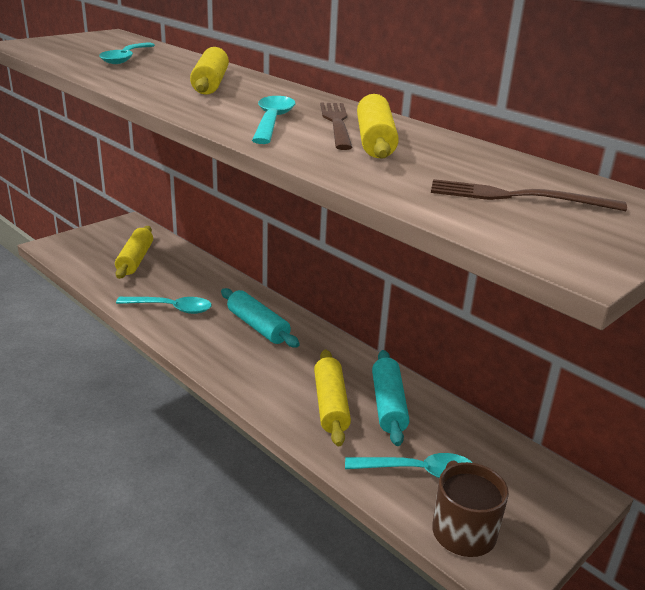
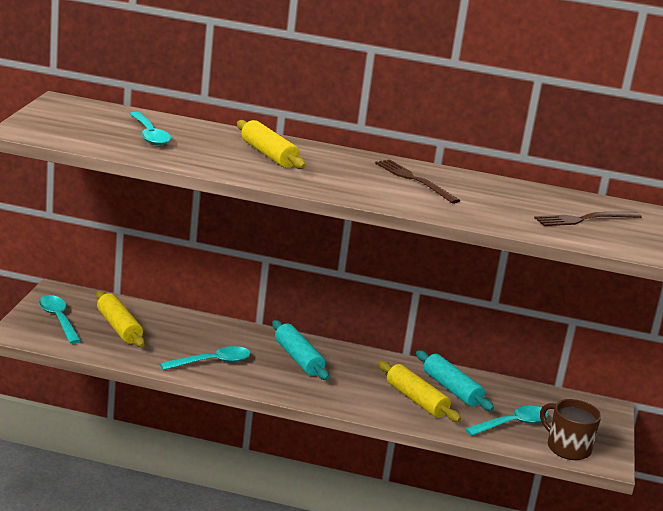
camera: 35 degrees left, 5 degrees down
turquoise rolling pin [221,288,300,347] -> turquoise rolling pin turned 45 degrees clockwise [272,320,329,380]
turquoise spoon [252,96,295,144] -> turquoise spoon moved to [39,295,81,344]
yellow rolling pin [357,94,399,159] -> none

